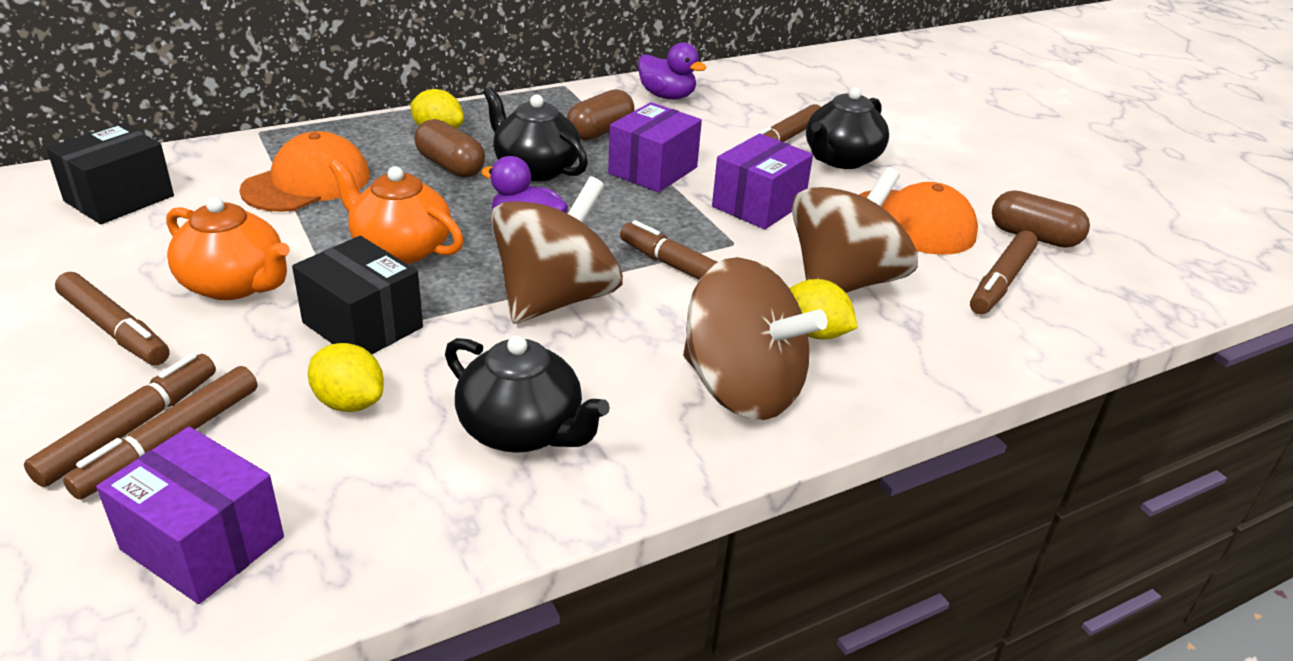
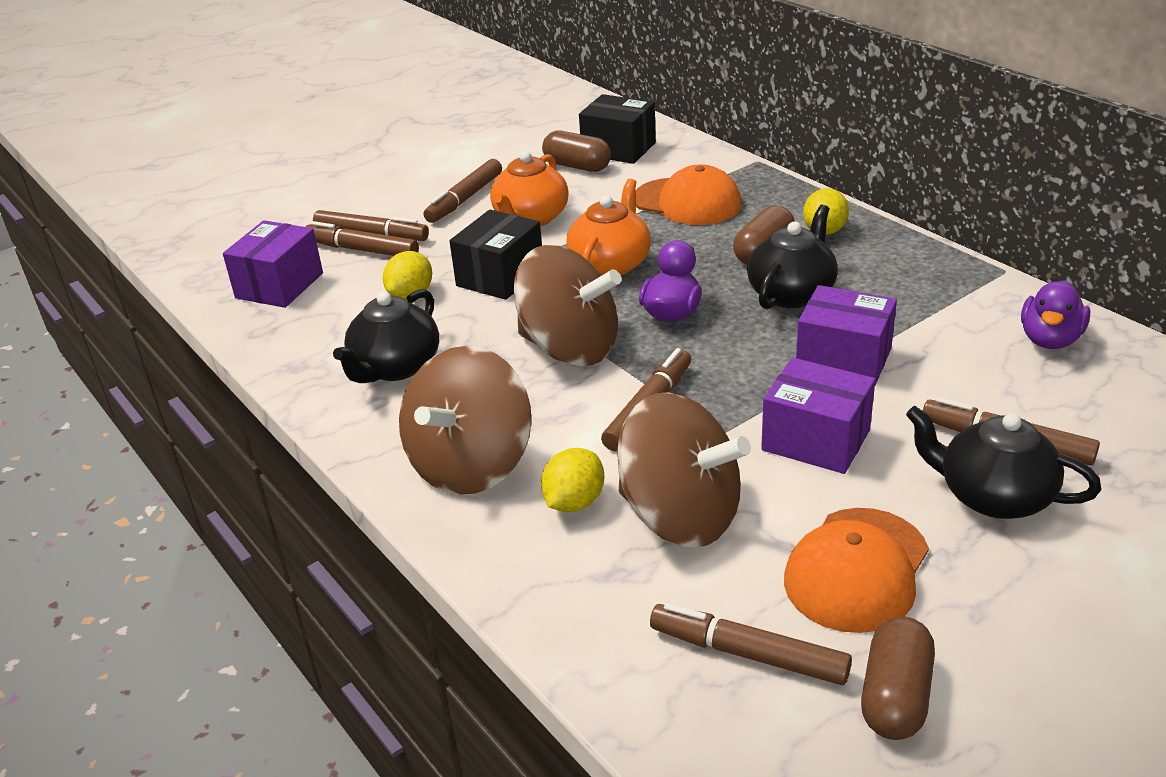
camera: 85 degrees right, 0 degrees up
brown capsule [567,89,635,140] -> brown capsule moved to [542,131,611,172]

